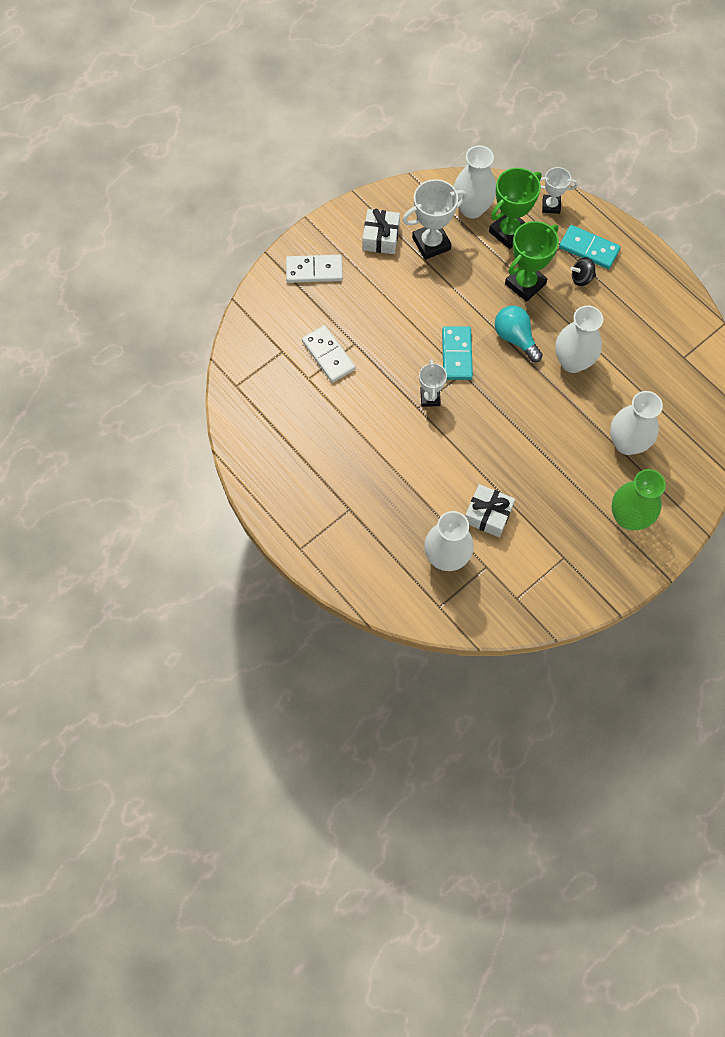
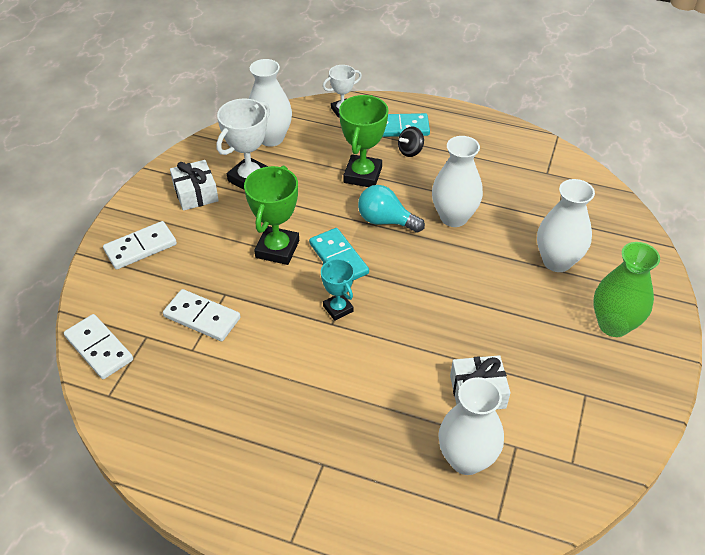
camera: 30 degrees left, 20 degrees down
white trophy [419,360,447,407] -> turquoise trophy [321,259,354,321]
green trophy [489,168,541,249] -> green trophy moved to [244,166,299,265]
none -> white domino [64,314,133,379]

